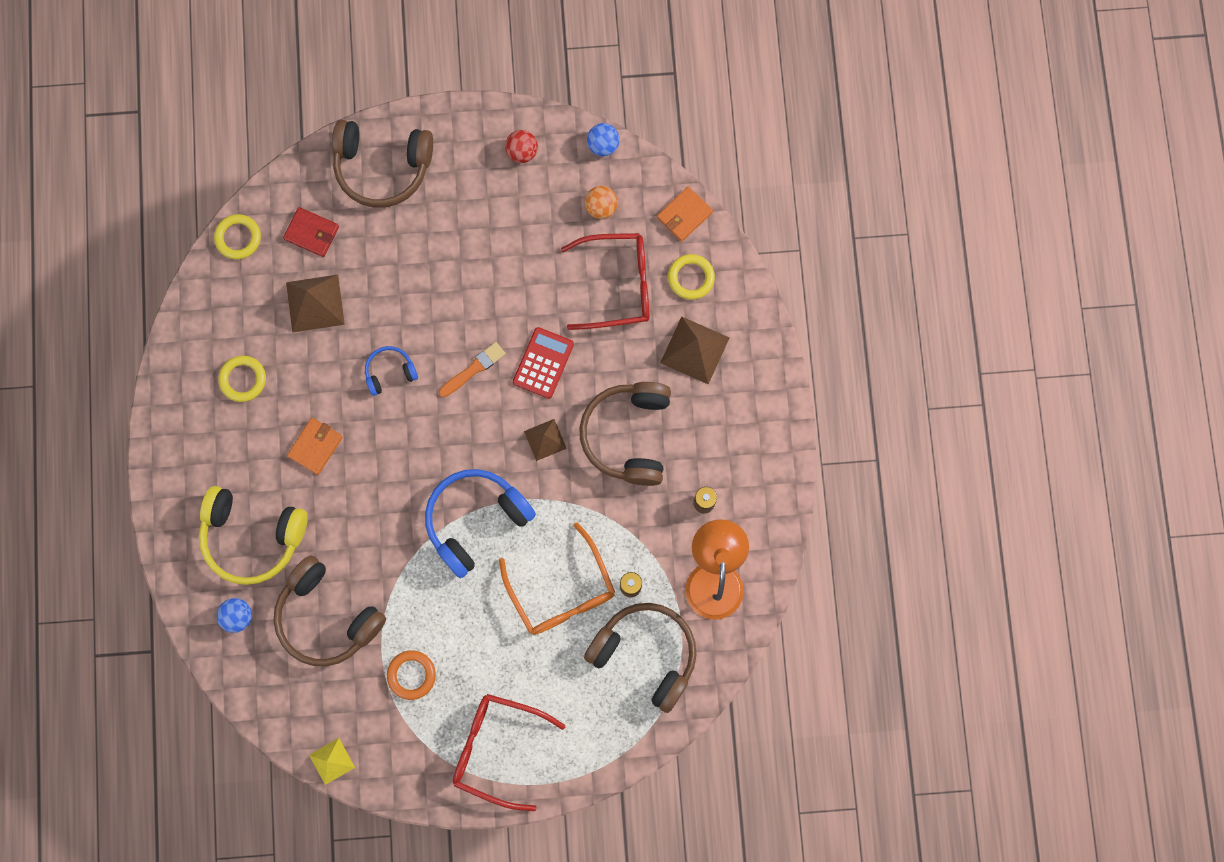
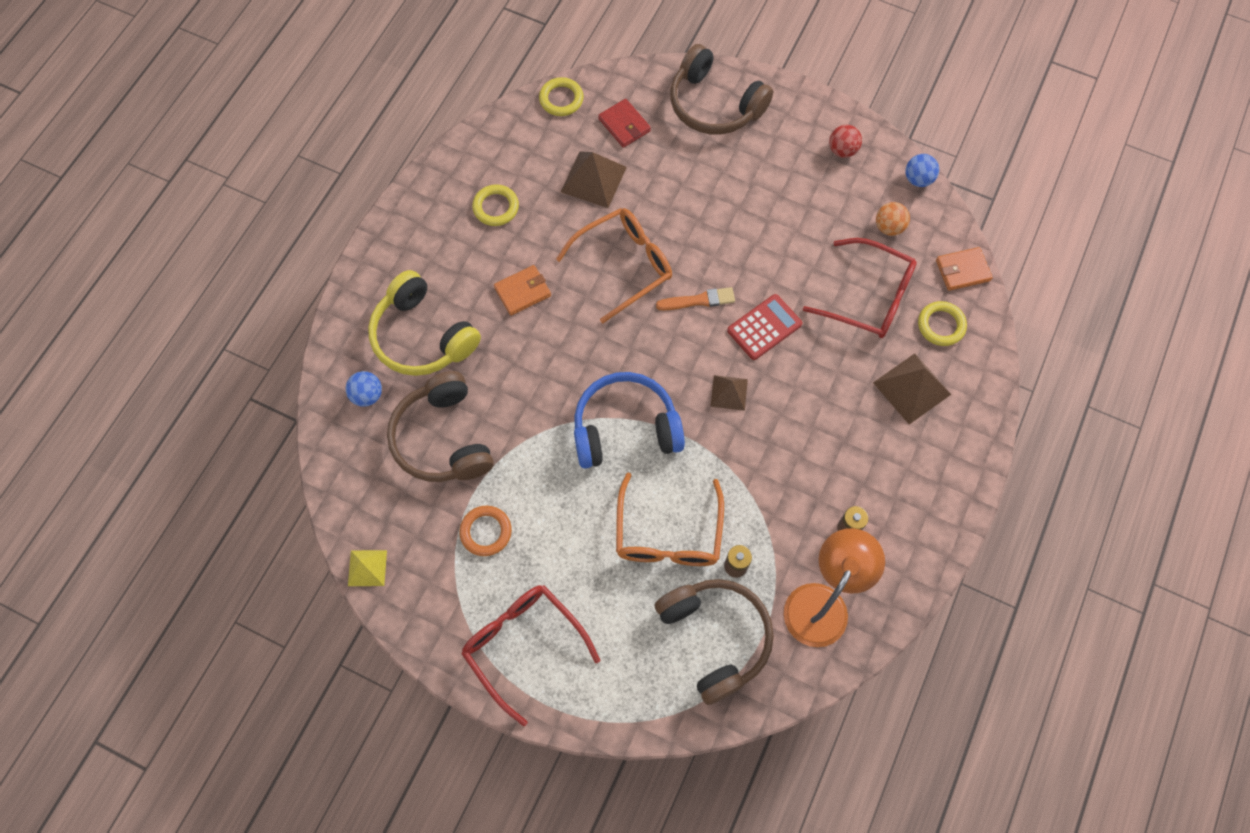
camera: 30 degrees right, 10 degrees down
blue headphones [365,346,418,396] -> orange glasses [556,208,672,323]
brown headphones [579,382,671,486] -> none

